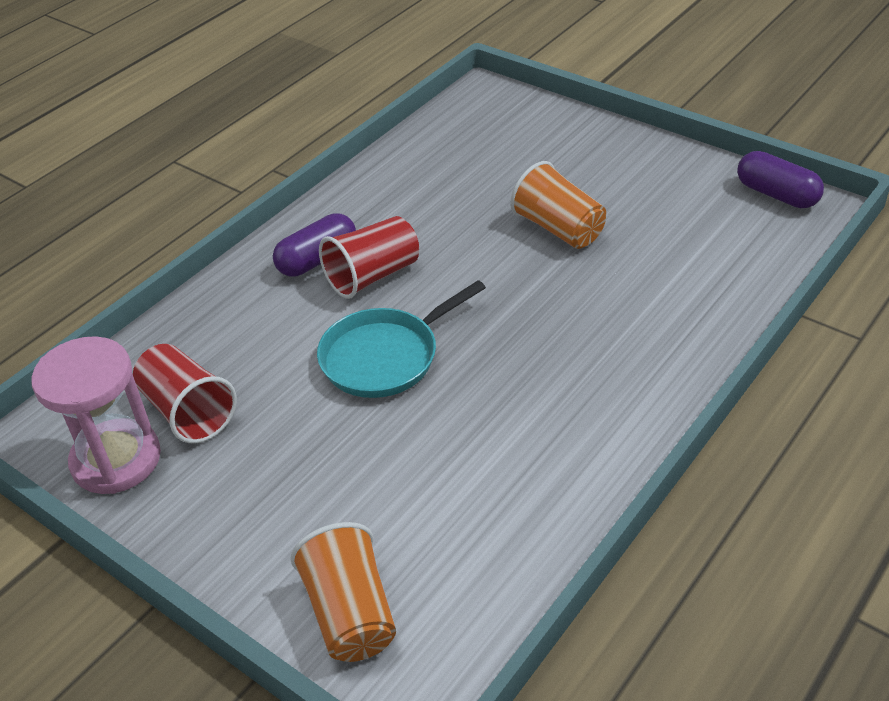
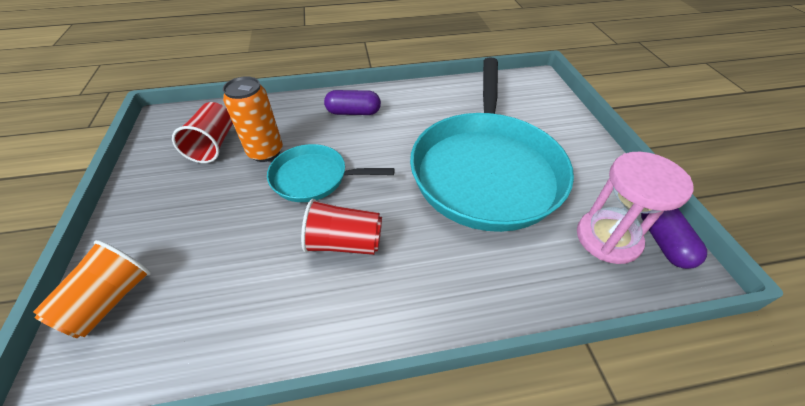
camera: 40 degrees right, 5 degrees up
pink hourglass [31,336,161,494] -> pink hourglass moved to [577,152,694,264]
red cup [319,216,419,299] -> red cup moved to [301,199,382,255]
orange cup [510,161,606,249] -> turquoise pan [410,57,574,232]
none -> orange can [223,76,283,162]

